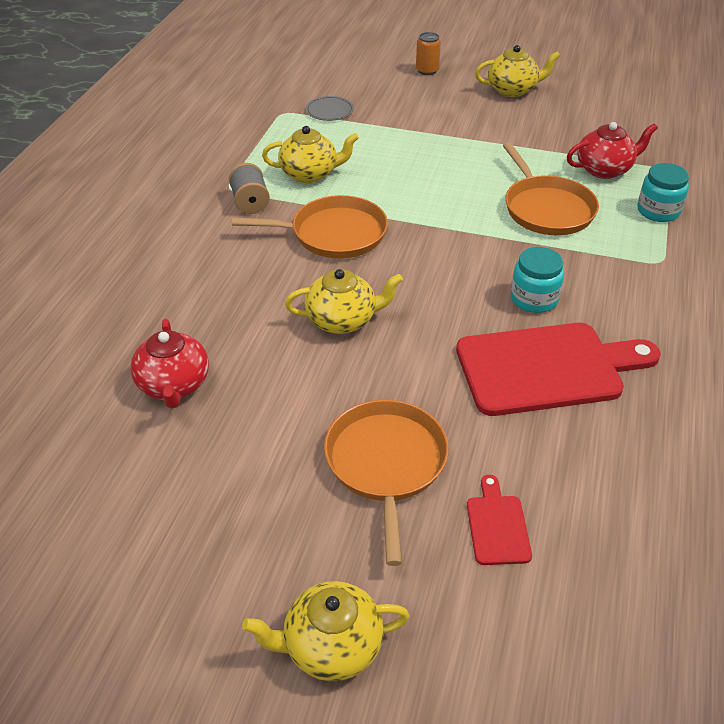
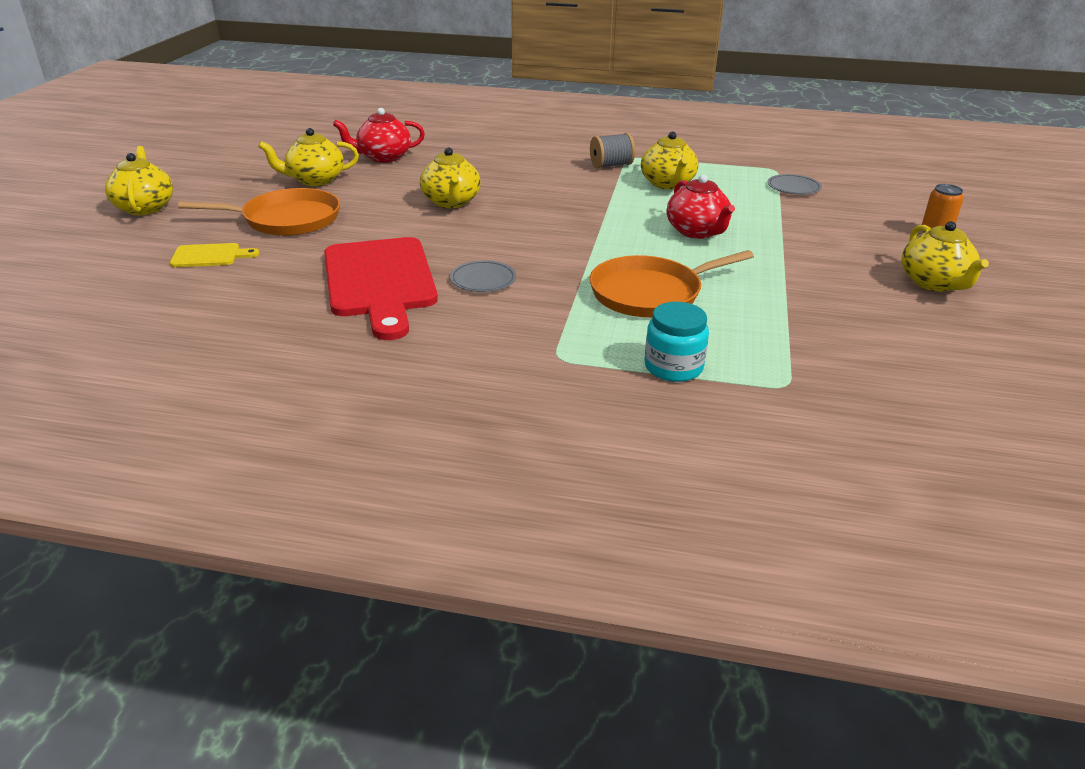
camera: 85 degrees right, 10 degrees down
orange pan [232,195,388,258] -> none
red cutting board [467,475,532,565] -> yellow cutting board [170,243,260,267]
turquoise jar [511,247,564,313] -> grey plate [450,260,516,292]
red teapot [567,122,658,179] -> red teapot moved to [667,174,735,239]
none -> yellow teapot [258,128,359,186]

